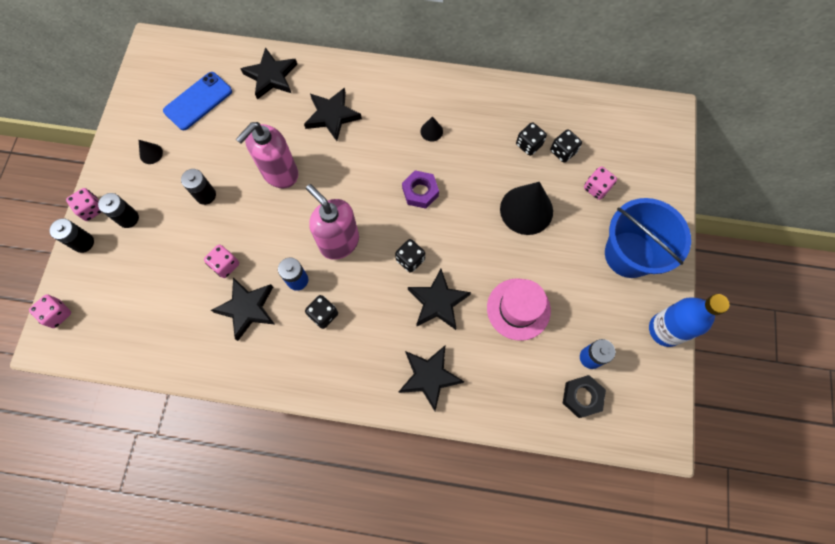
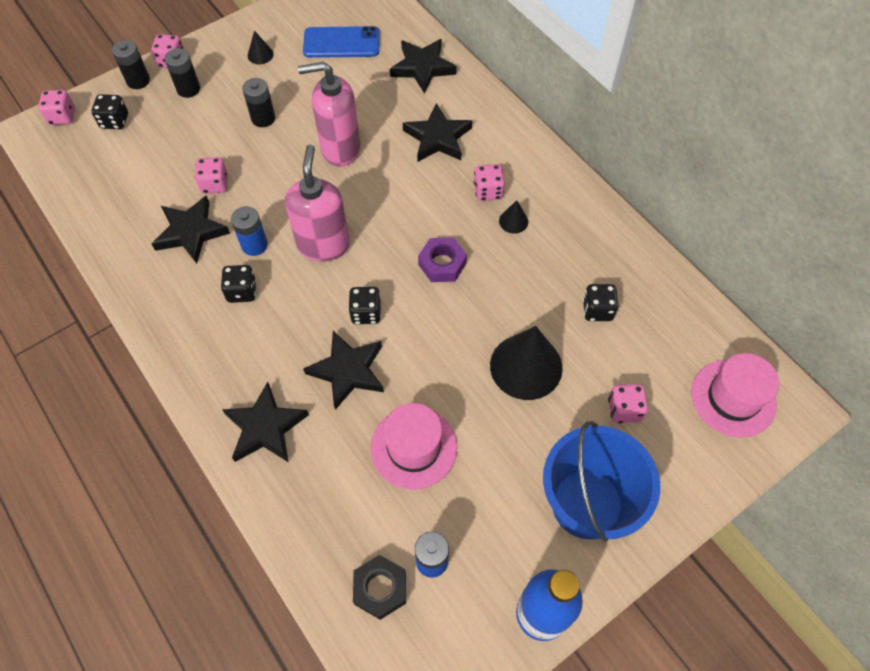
camera: 45 degrees right, 10 degrees down
black dice [550,129,582,163] -> black dice moved to [92,94,128,129]
none -> pink dice [474,164,505,201]
none -> pink hat [691,353,779,438]

